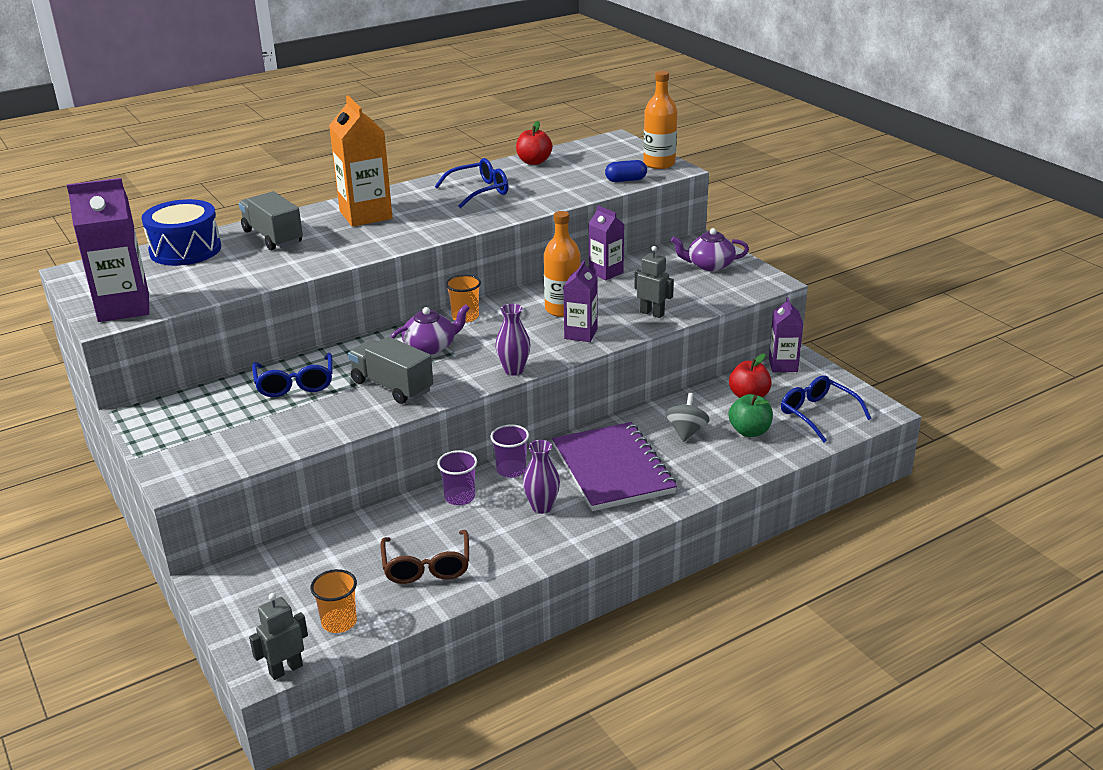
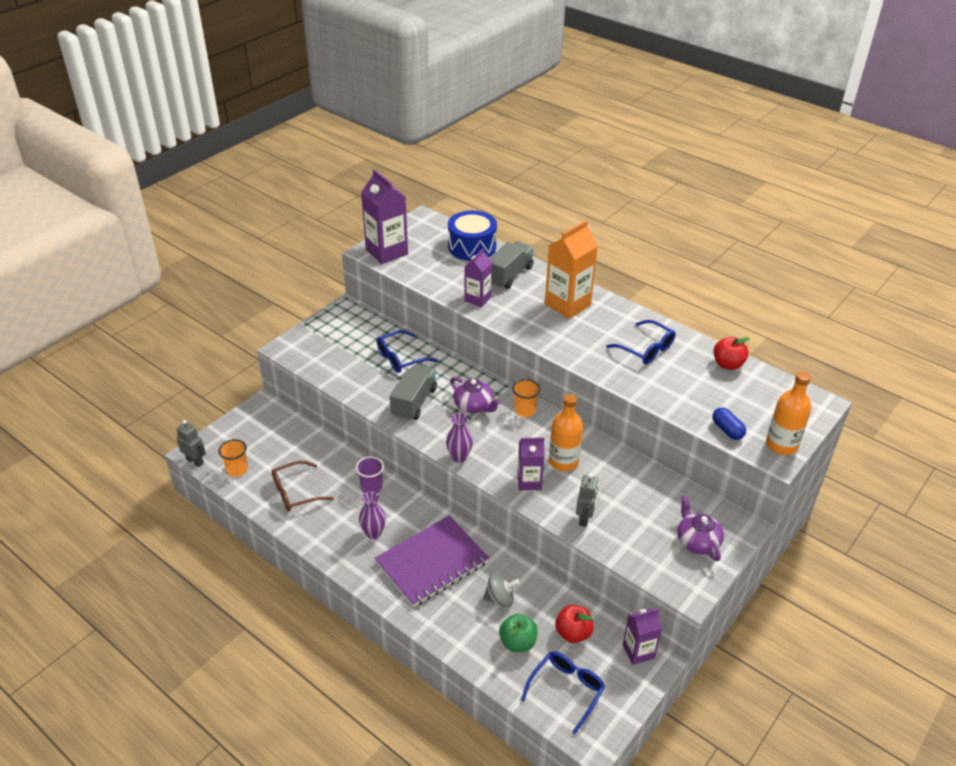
camera: 70 degrees right, 10 degrees up
purple cup [490,424,529,478] -> none
purple carton [589,206,624,280] -> purple carton moved to [464,248,492,307]

